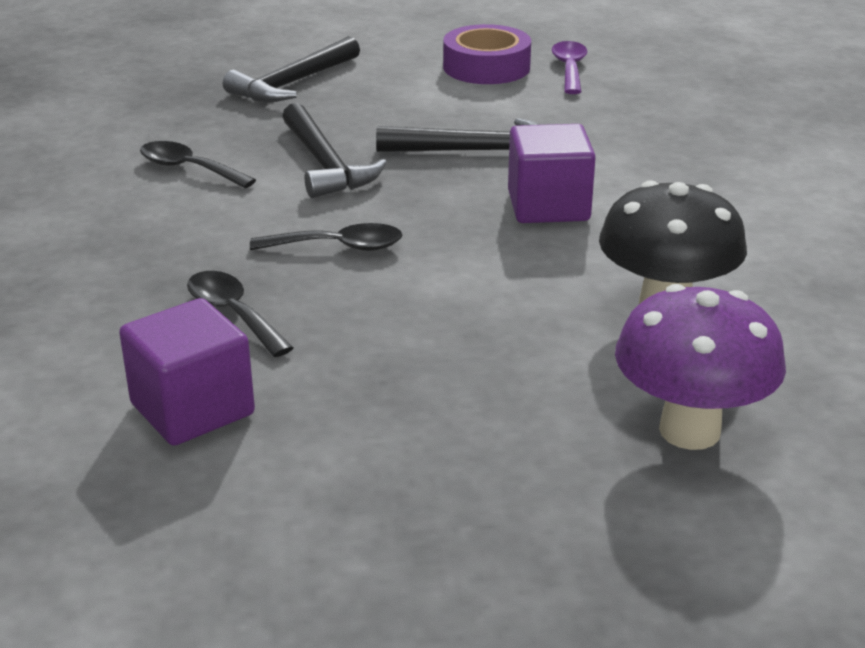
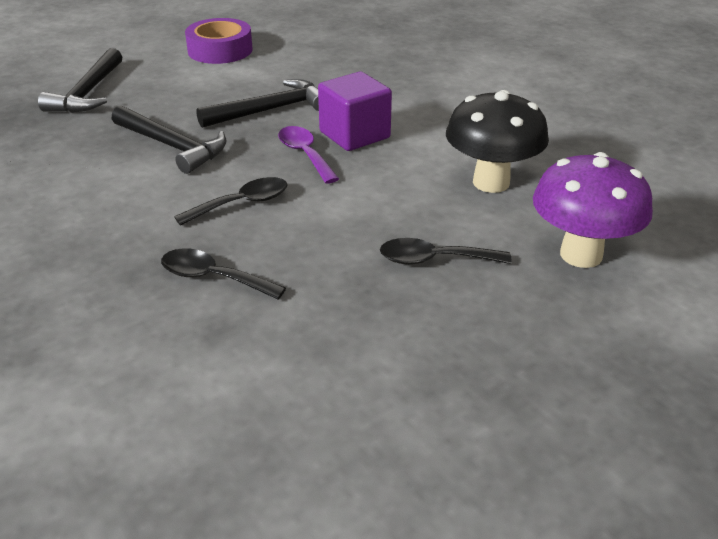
camera: 30 degrees left, 5 degrees up
purple cube [119,298,255,446] -> none
black spoon [140,141,256,188] -> black spoon moved to [380,238,511,264]
purple spoon [552,41,587,94] -> purple spoon moved to [278,126,339,184]

